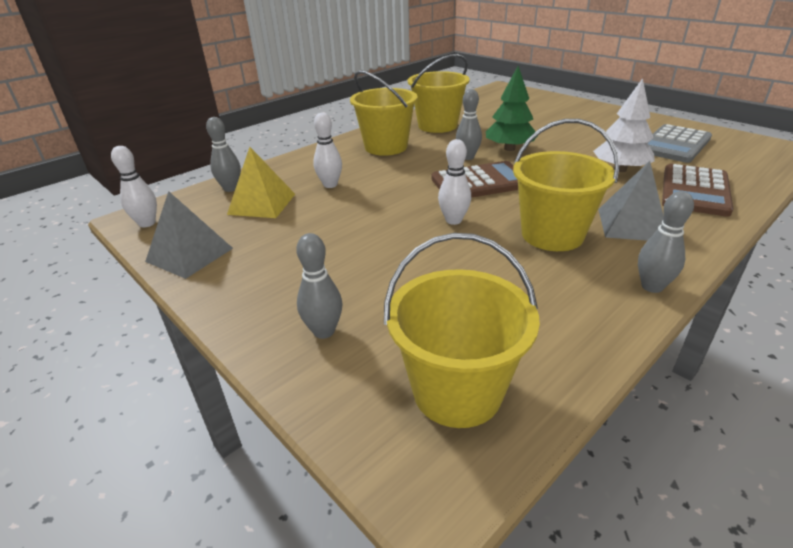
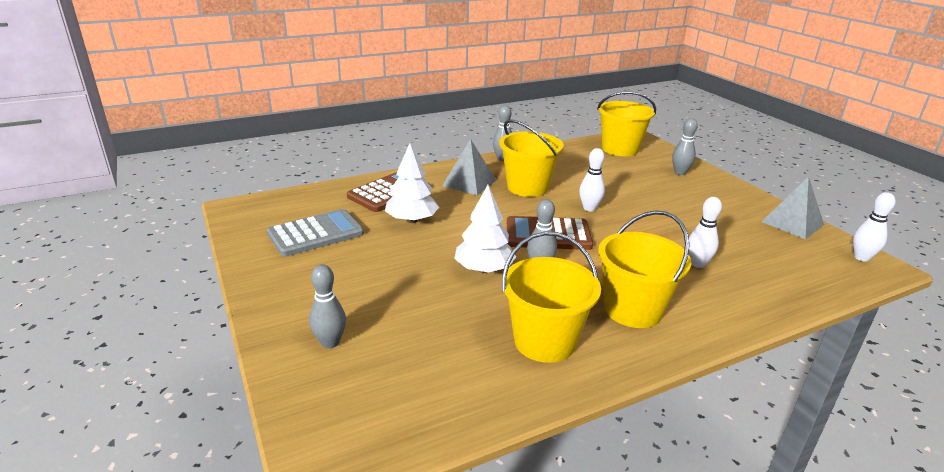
camera: 165 degrees left, 5 degrees down
grey bowling pin [206,117,241,192] -> grey bowling pin moved to [309,264,346,349]
yellow pyramid [227,147,295,218] -> none
green tree [486,66,536,151] -> white tree [454,185,516,273]

